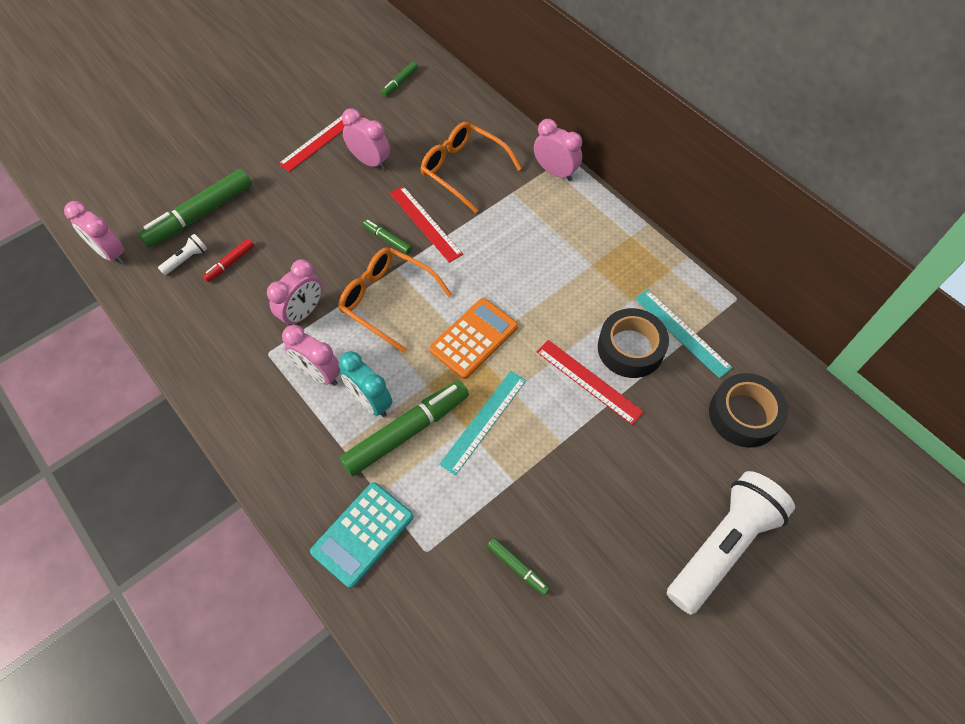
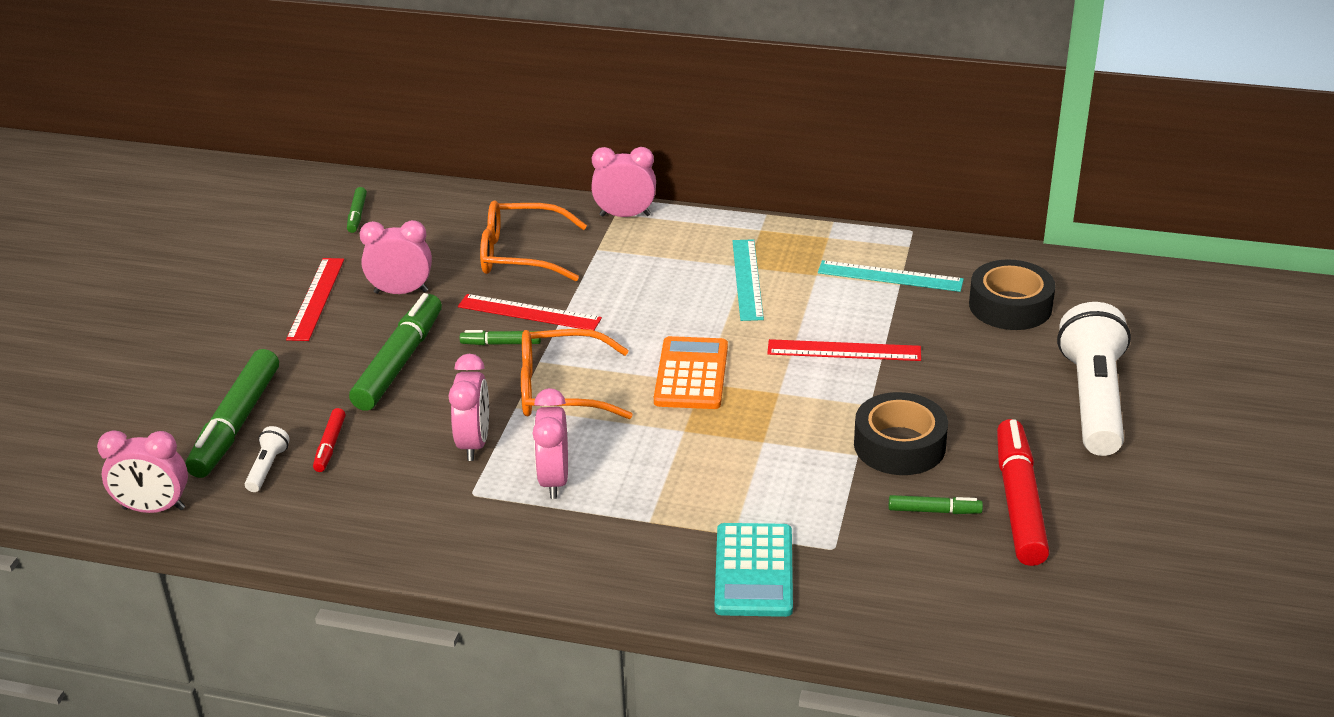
camera: 35 degrees left, 25 degrees down
pink clock [282,325,340,386] -> pink clock turned 90 degrees clockwise [533,388,568,499]
turquoise clock [338,351,392,417] -> none
green marker [339,381,469,476] -> green marker moved to [349,293,442,411]
turquoise ruler [439,371,526,475] -> turquoise ruler moved to [732,239,764,321]
black tape [598,308,669,378] -> black tape moved to [854,392,948,475]
none -> red marker [997,419,1049,566]

